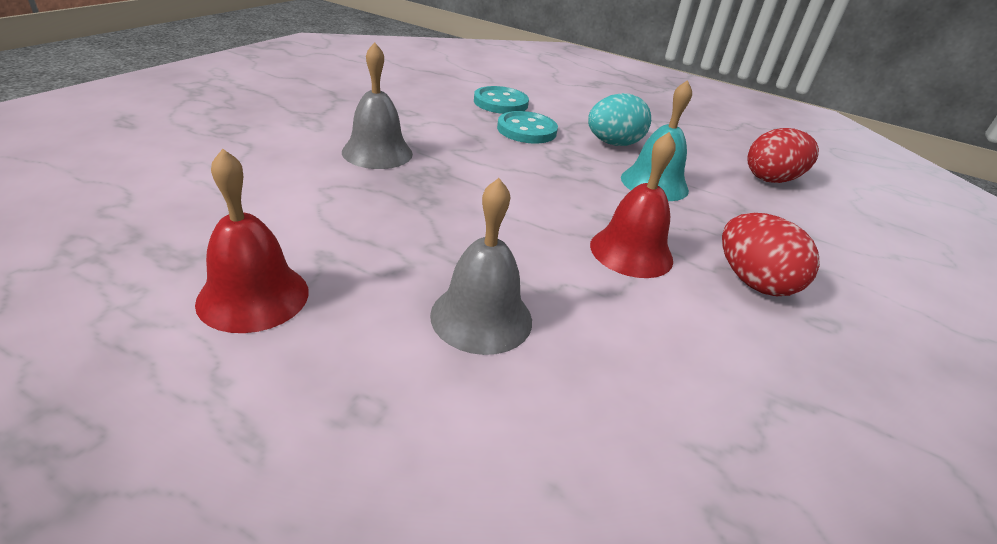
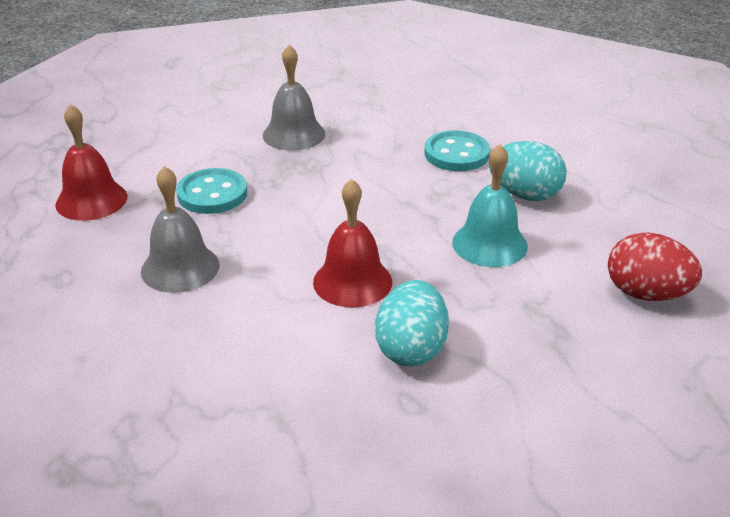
camera: 50 degrees right, 0 degrees up
turquoise button [474,86,529,114] -> turquoise button moved to [176,168,247,214]
red egg [722,213,820,296] -> turquoise egg [375,280,449,367]

